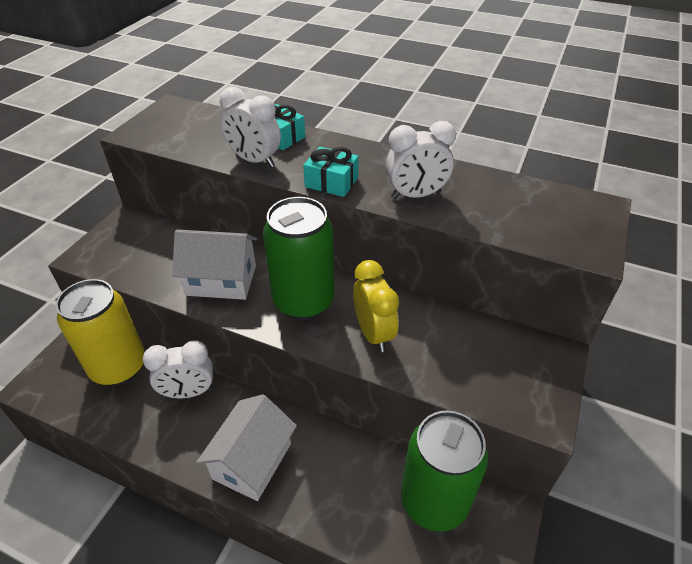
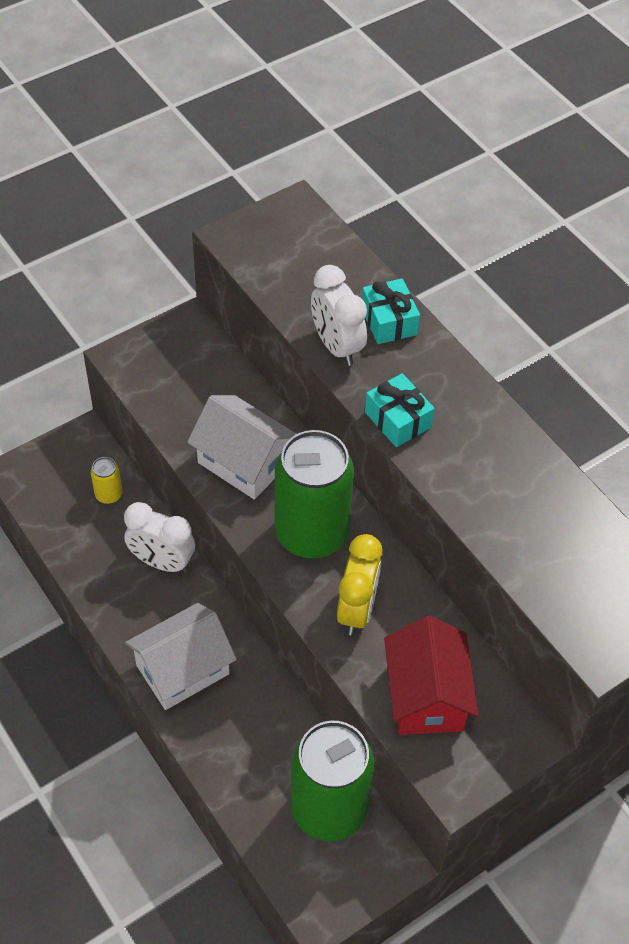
camera: 30 degrees right, 10 degrees up
yellow can [56,279,145,386] -> yellow can [91,457,122,504], size x0.41
white clock [386,121,456,199] -> none
none -> red house [384,616,479,735]

